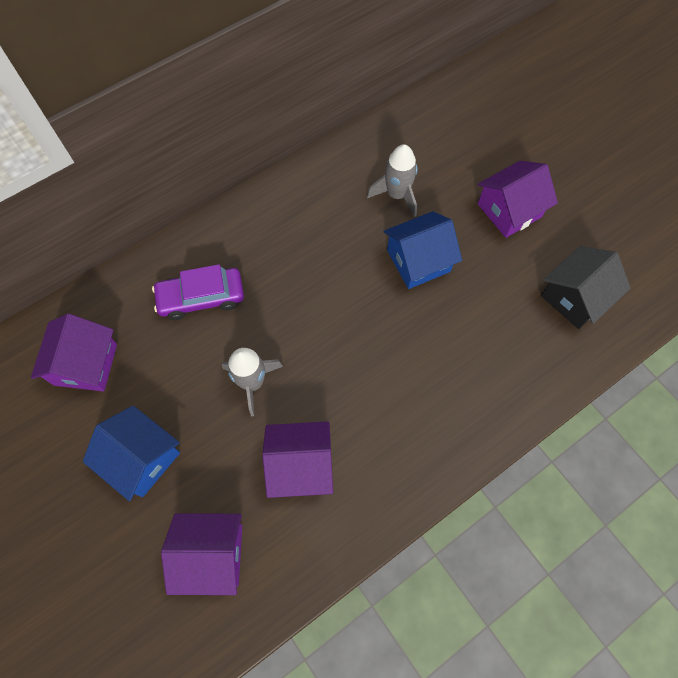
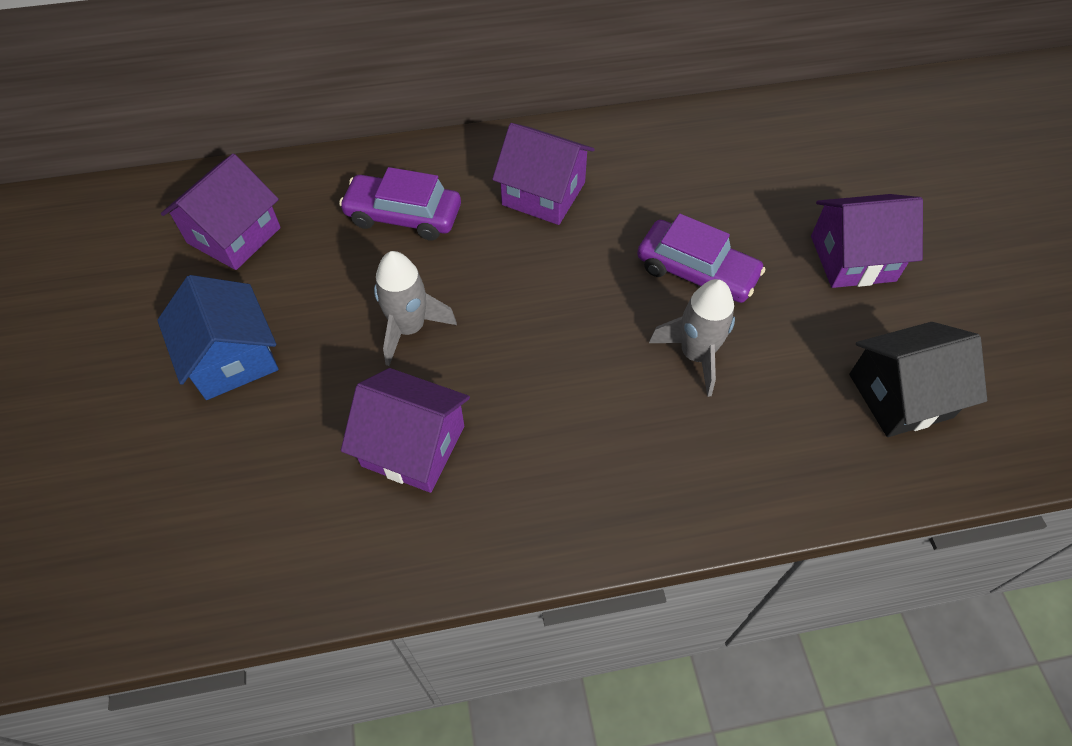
camera: 25 degrees right, 10 degrees down
purple house [161,513,242,595] -> purple house moved to [492,123,595,225]
grey rocket [367,144,418,217] -> grey rocket moved to [649,279,735,397]
blue house [384,211,462,289] -> purple car [637,213,765,303]

